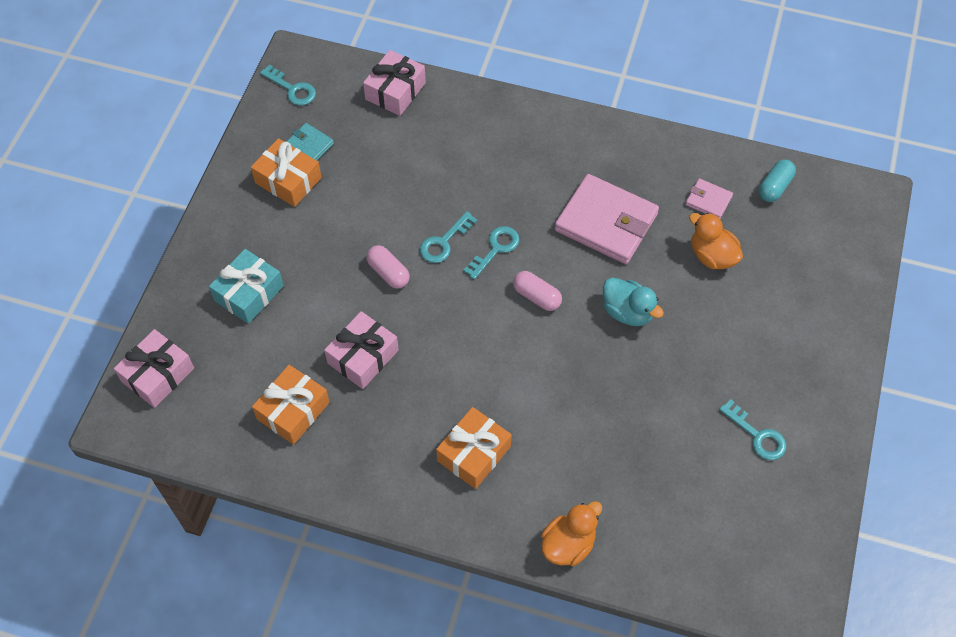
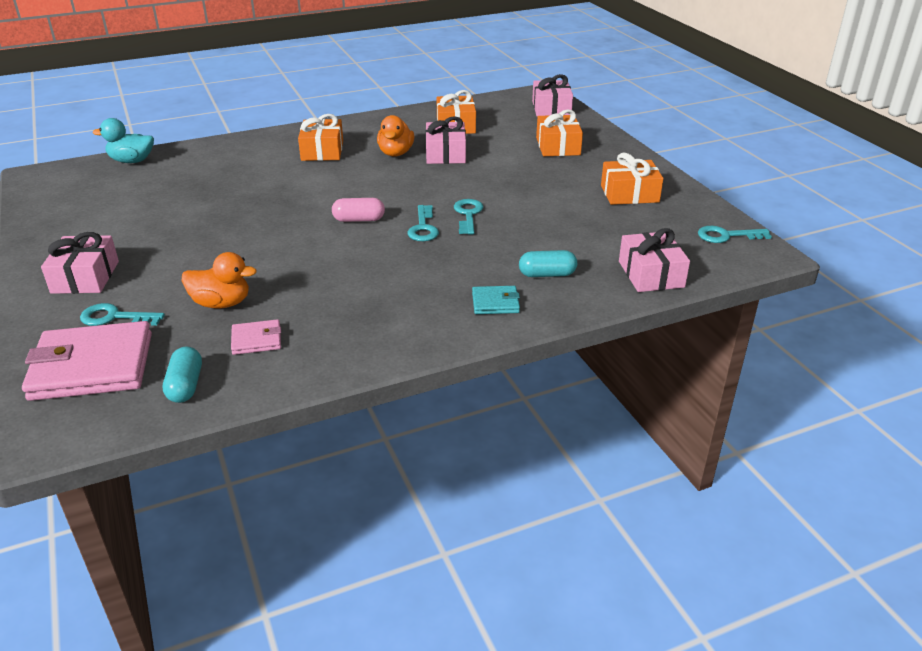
camera: 140 degrees right, 25 degrees down
turquoise gift [209,249,284,324] -> orange gift [536,109,583,156]
turquoise wallet [286,123,334,161] -> turquoise wallet moved to [472,286,520,314]
pink capsule [366,245,410,289] -> none
orange duck [541,501,602,566] -> orange duck moved to [377,115,414,157]
pink wallet [555,174,659,264] -> pink wallet moved to [22,321,152,401]
turquoise duck [603,278,664,326] -> turquoise duck moved to [93,118,154,163]
turquoise key [719,399,786,460] -> turquoise key moved to [80,303,165,326]
none -> pink gift [41,232,119,294]
none -> turquoise capsule [519,250,577,277]

